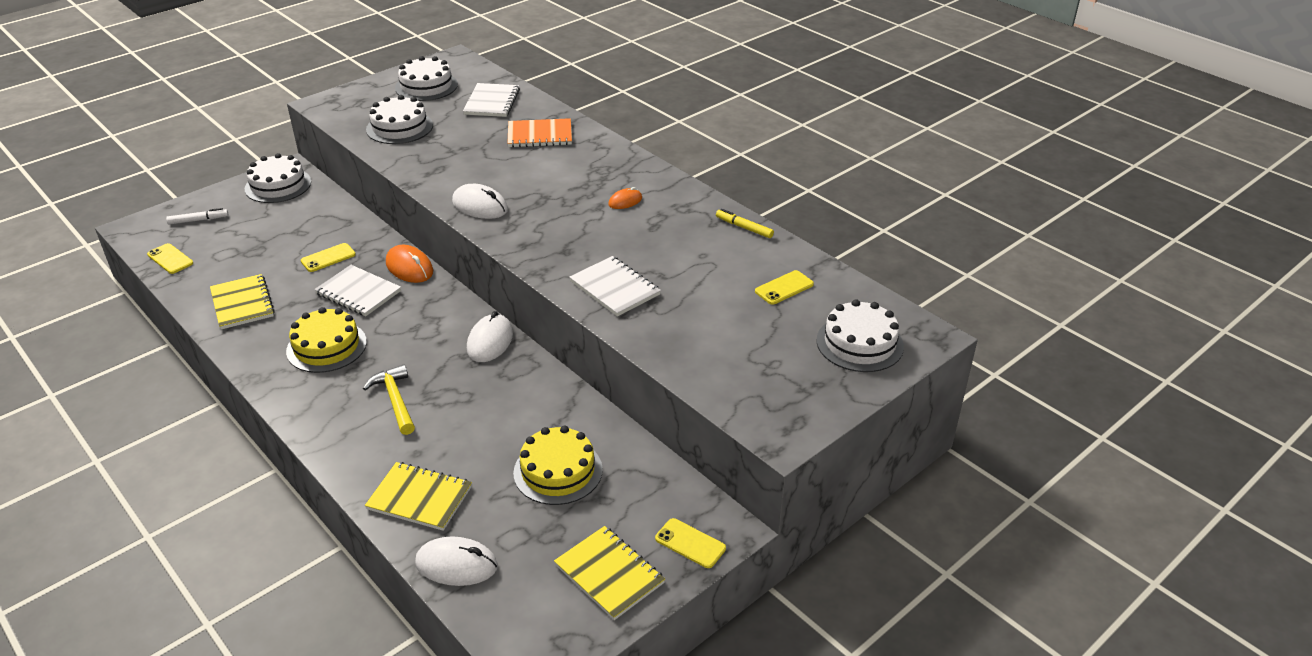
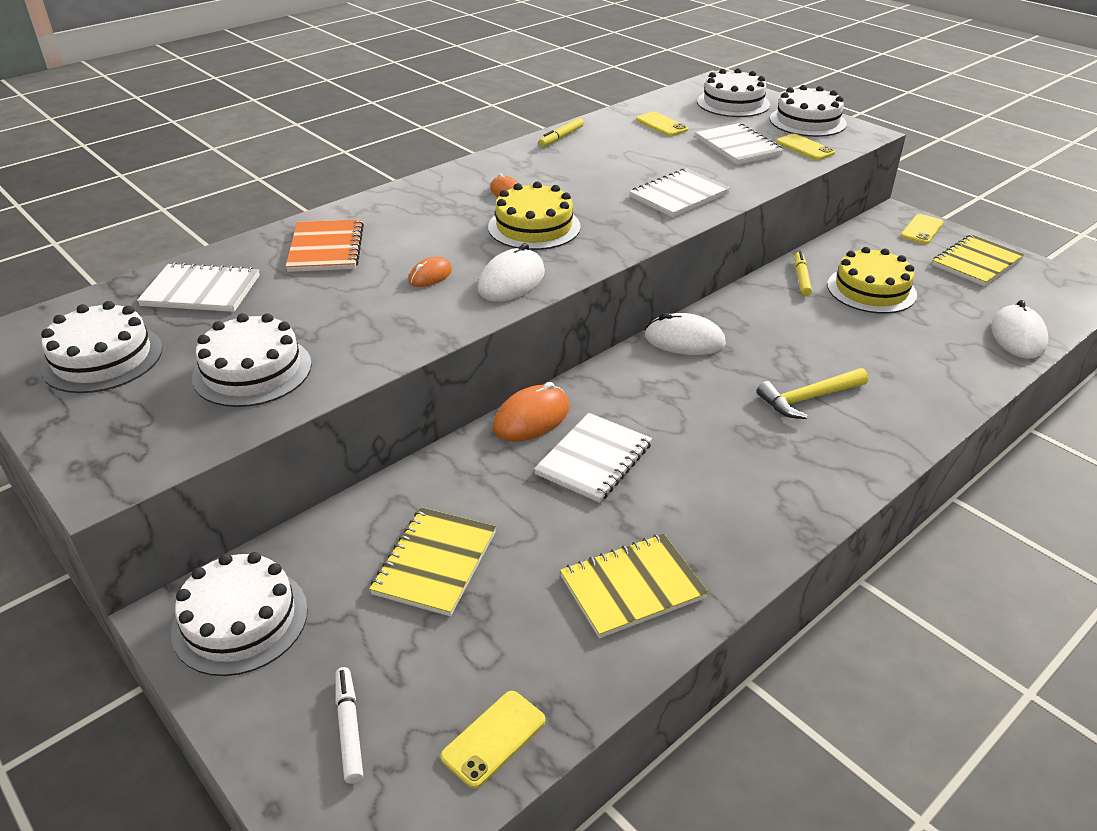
camera: 90 degrees left, 0 degrees up
yellow cake [286,307,367,373] -> yellow cake moved to [488,181,581,250]
yellow phone [301,243,356,272] -> yellow phone moved to [776,134,835,160]
yellow notebook [365,462,472,531] -> yellow notebook moved to [369,507,496,616]
none -> orange mouse [408,257,452,287]
none -> white notebook [695,123,784,165]
none -> white cake [770,85,847,137]
none -> yellow marker [795,251,812,296]

